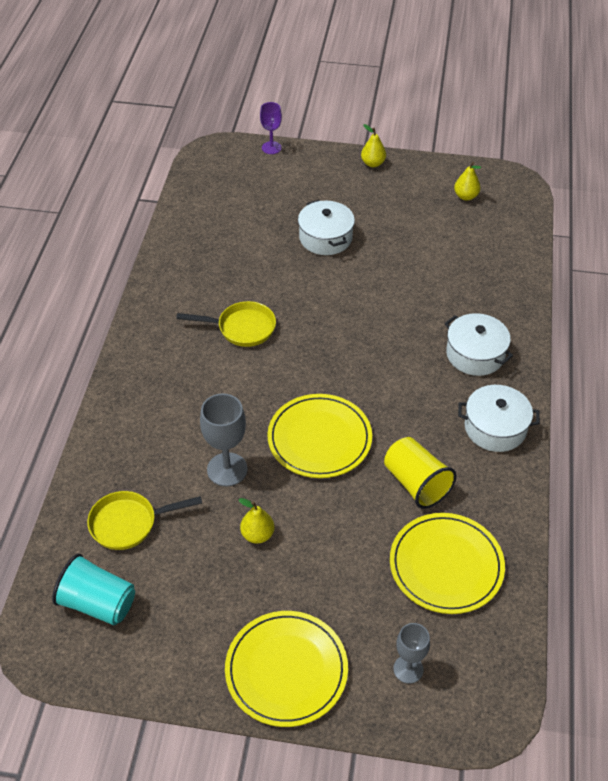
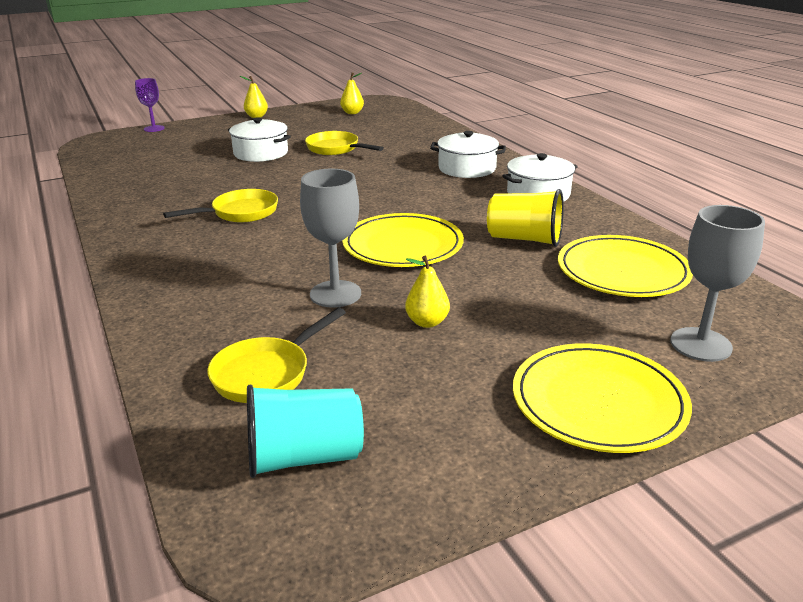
camera: 35 degrees left, 20 degrees down
grey goblet [393,623,430,684] -> grey goblet [670,205,765,362], size x1.55
none -> yellow pan [305,131,384,155]

